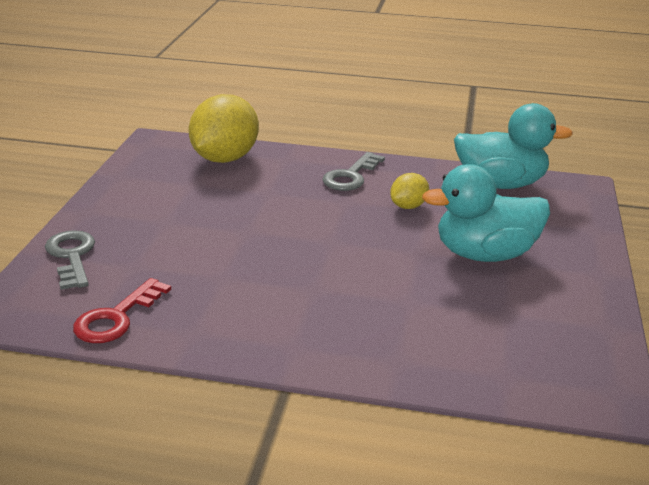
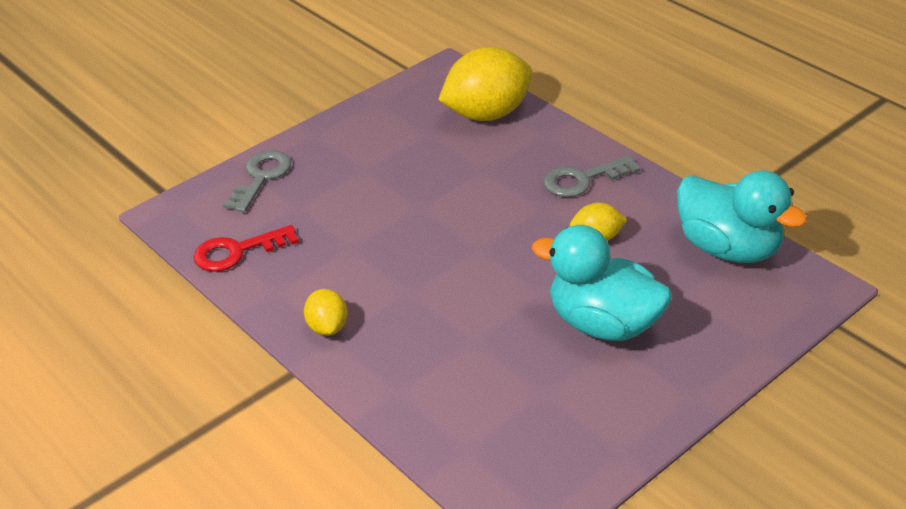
camera: 40 degrees right, 10 degrees up
none -> yellow lemon [304,289,348,336]

